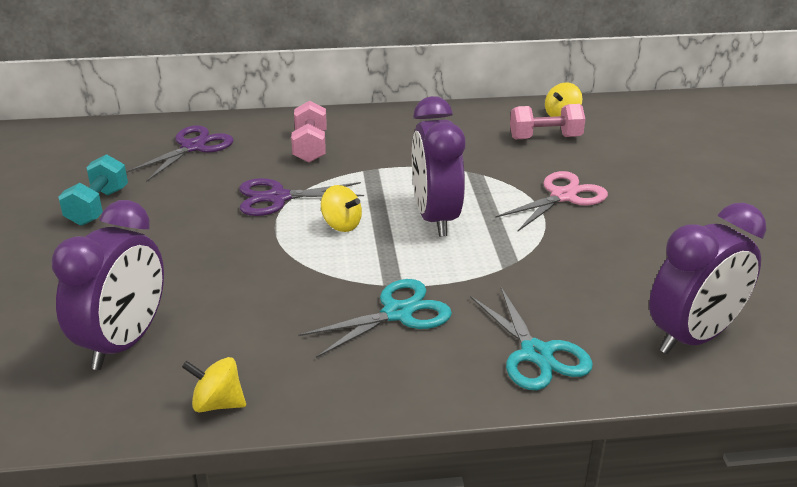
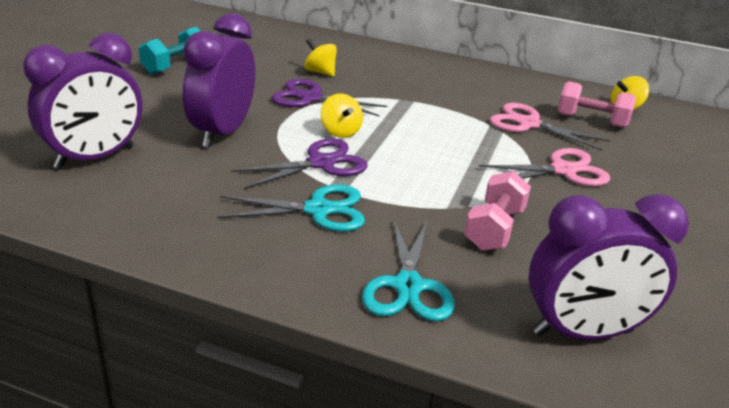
camera: 25 degrees right, 0 degrees up
purple scissors [126,125,234,182] -> purple scissors moved to [231,138,368,189]
yellow spinning top [182,357,246,412] -> yellow spinning top moved to [304,38,337,77]
pink dumbbell [291,101,327,163] -> pink dumbbell moved to [464,171,531,251]
purple clock [412,96,466,237] -> purple clock moved to [183,13,255,148]
none -> pink scissors [490,103,610,151]

